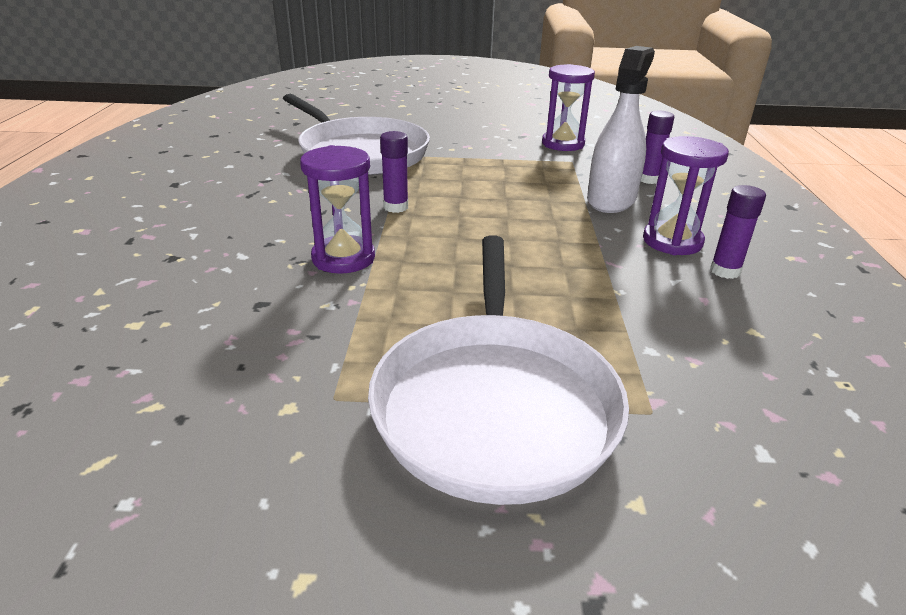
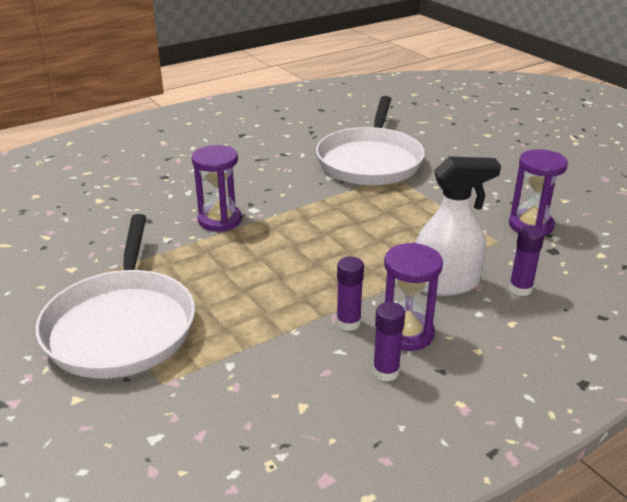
camera: 55 degrees right, 0 degrees up
white pan [368,235,629,505] -> white pan turned 60 degrees counterclockwise [35,214,195,378]
purple glue stick [380,131,408,213] -> purple glue stick moved to [336,257,364,331]

